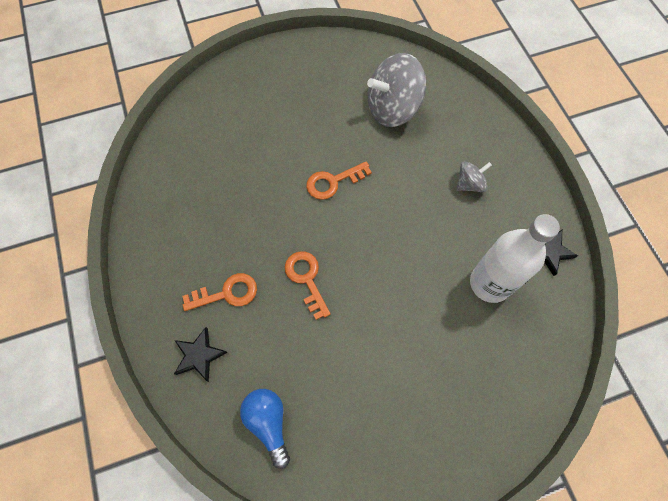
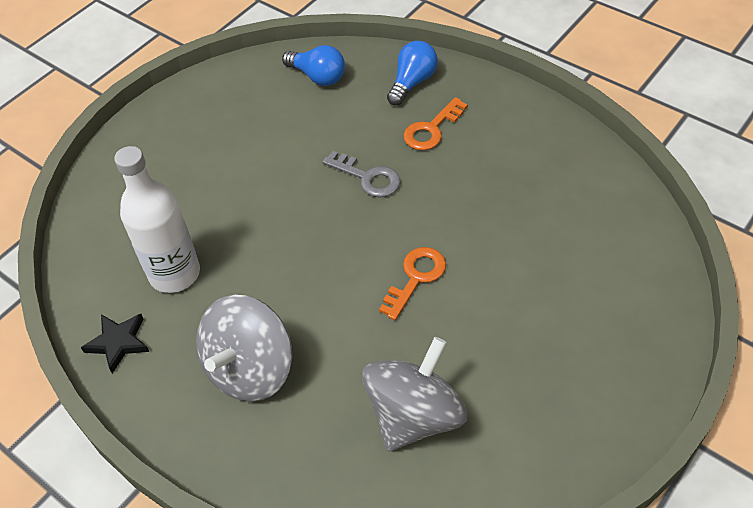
camera: 150 degrees right, 15 degrees down
black star [174,327,228,382] -> blue light bulb [387,41,438,106]
orange key [285,251,331,320] -> grey key [322,151,400,197]
grey spinning top [456,161,492,192] -> grey spinning top [196,295,292,402], size x1.97

